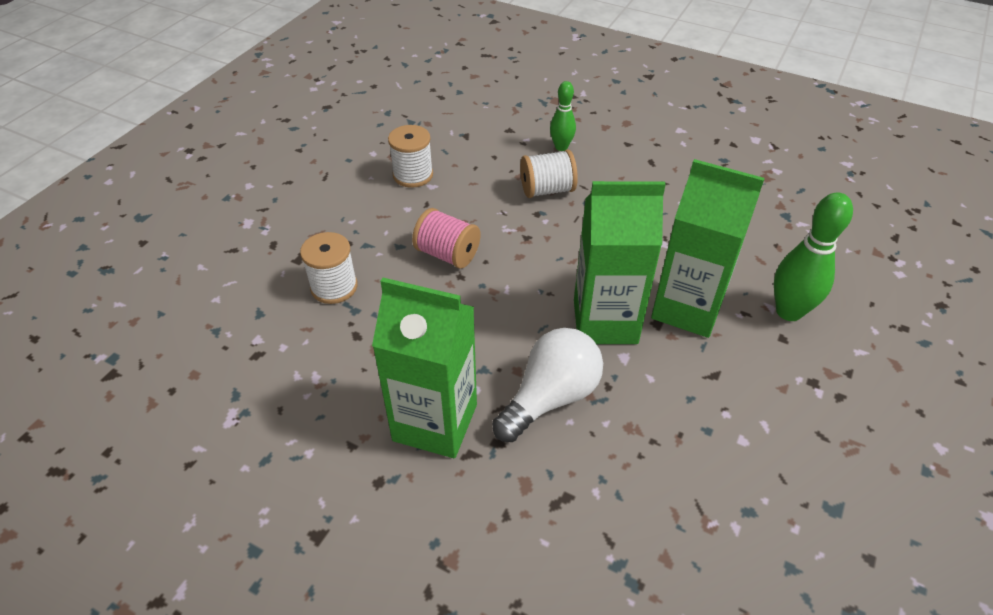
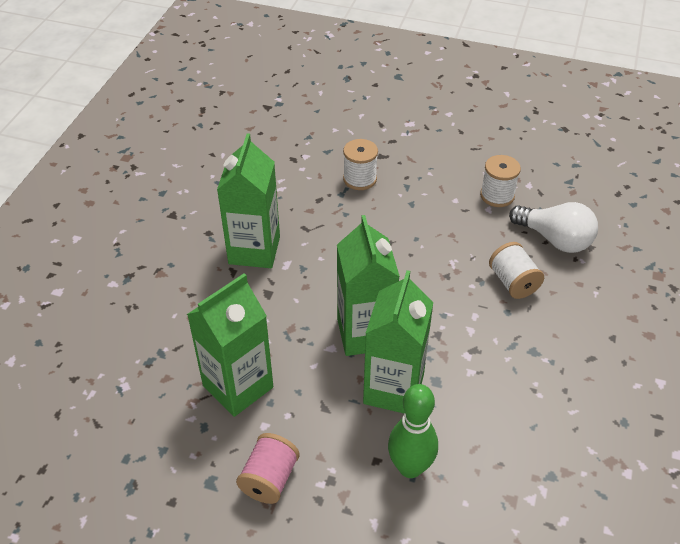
camera: 80 degrees right, 0 degrees up
pink spool [412,208,481,269] -> pink spool moved to [236,433,300,504]
white light bulb [492,328,603,442] -> white light bulb moved to [509,202,598,253]
green bowling pin [550,81,576,151] -> none
none -> green carton [187,273,273,417]

